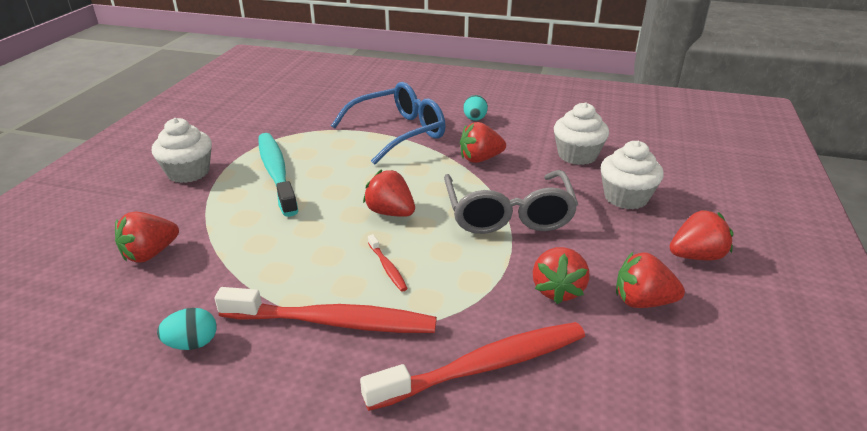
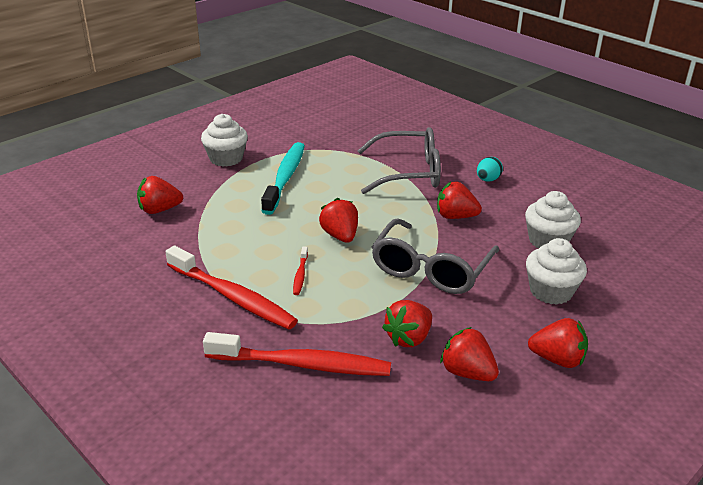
camera: 30 degrees right, 0 degrees up
turquoise egg [157,308,217,350] -> none
blue glasses [331,82,446,165] -> grey glasses [357,127,441,194]

